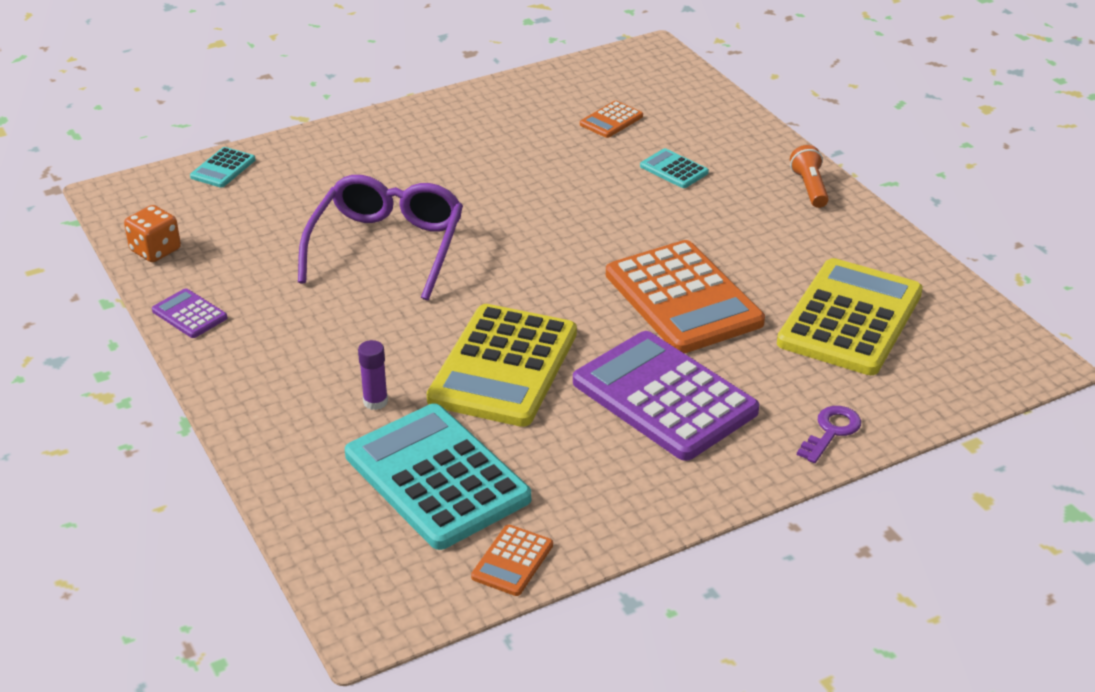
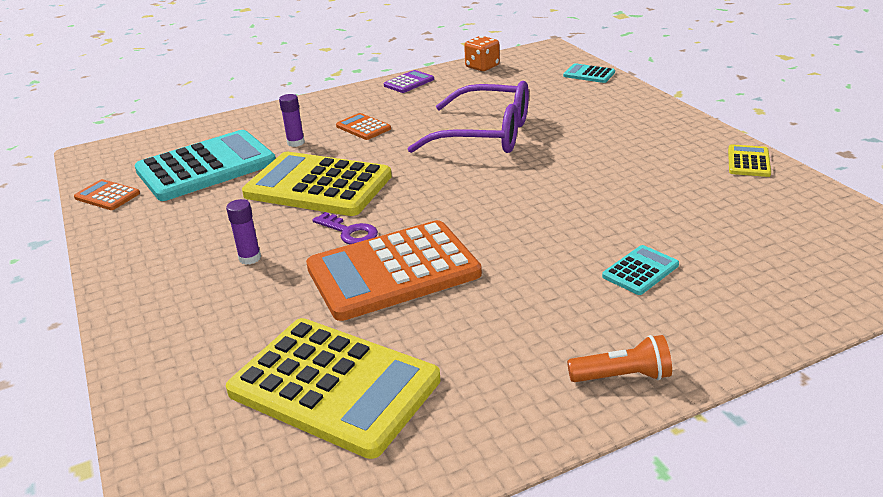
camera: 95 degrees right, 5 degrees down
purple calculator [573,331,759,461] -> purple glue stick [226,199,261,265]
orange calculator [580,101,643,138] -> orange calculator moved to [336,113,391,140]
purple key [797,406,861,463] -> purple key moved to [313,212,378,244]
none -> yellow calculator [728,144,771,177]

